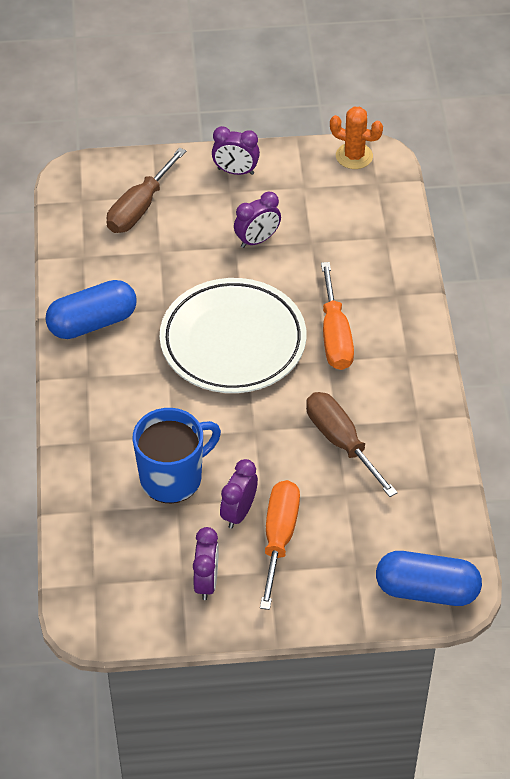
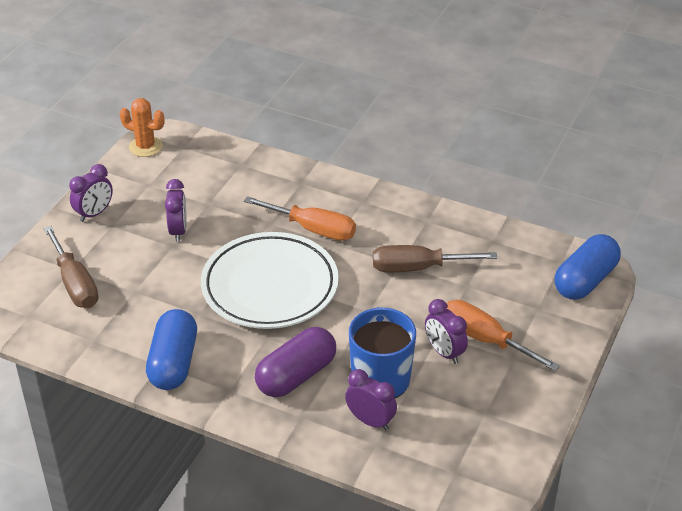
camera: 60 degrees left, 10 degrees down
purple clock [193,527,219,600] -> purple clock moved to [345,369,397,431]
orange cactus [330,107,383,169] -> orange cactus turned 60 degrees clockwise [119,98,165,157]
none -> purple capsule [255,327,336,397]

